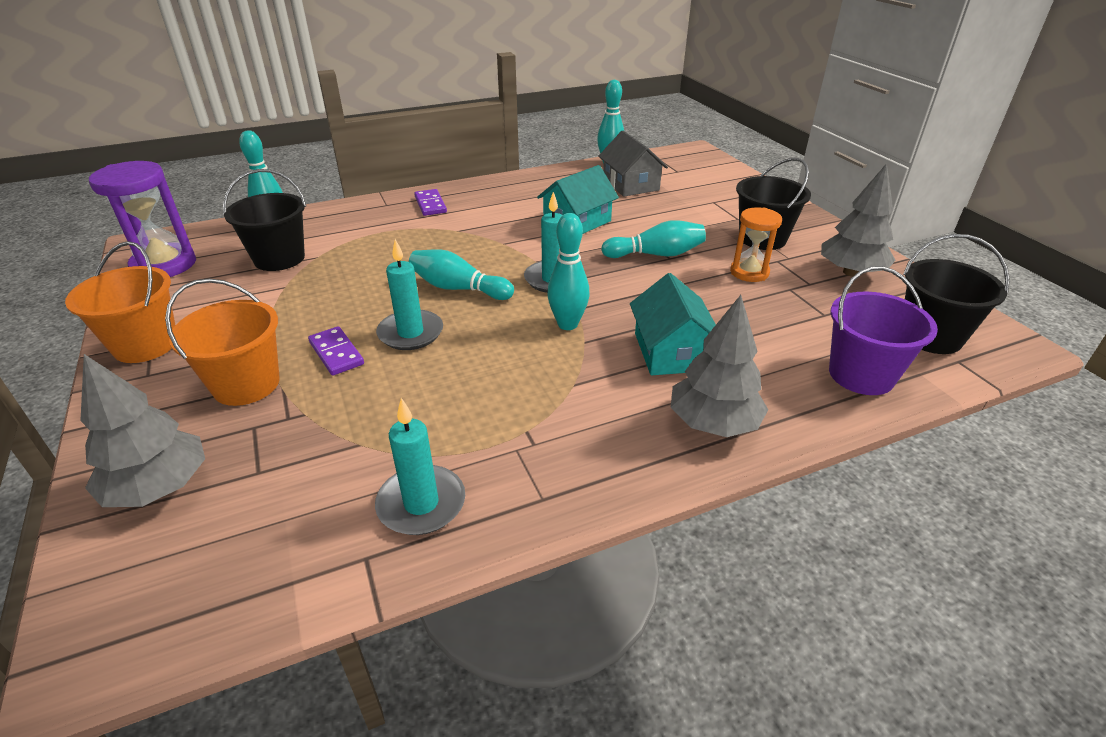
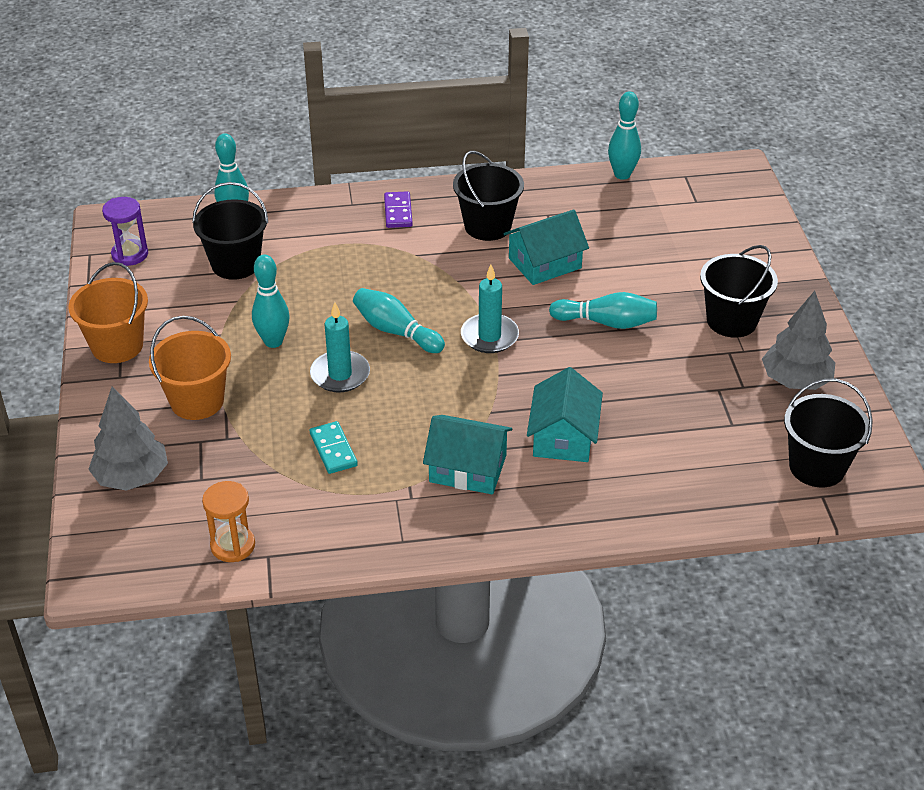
camera: 15 degrees right, 5 degrees up
purple hourglass [89,161,196,277] -> purple hourglass [102,197,148,266], size x0.63
purple domino [308,326,364,376] -> none
turquoise candle [375,398,465,535] -> none
turquoise bowling pin [547,213,589,330] -> turquoise bowling pin moved to [252,255,290,348]
grey house [598,131,668,197] -> none
grey tree [671,295,769,437] -> none
orange hourglass [730,207,782,282] -> orange hourglass moved to [202,481,255,562]
purple bucket [829,266,938,395] -> none
none -> turquoise domino [310,421,358,474]
none -> turquoise house [423,415,512,495]
none -> black bucket [453,151,524,241]

